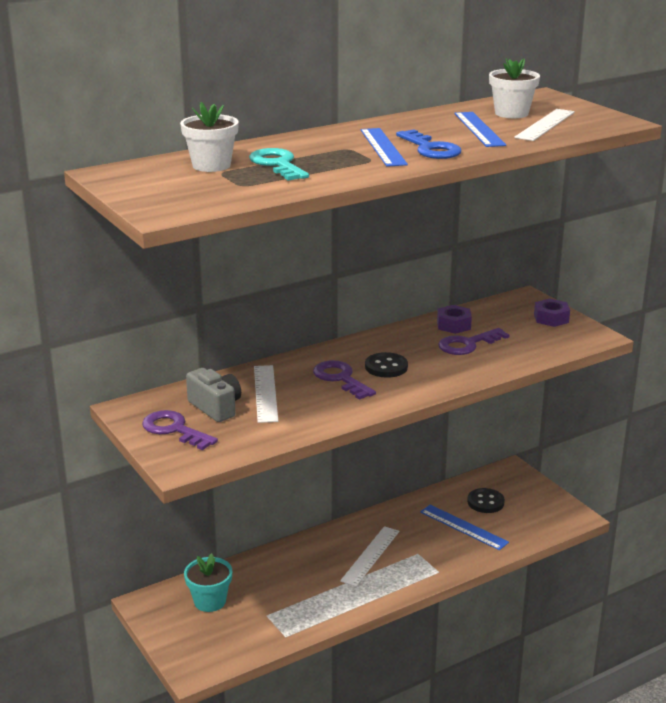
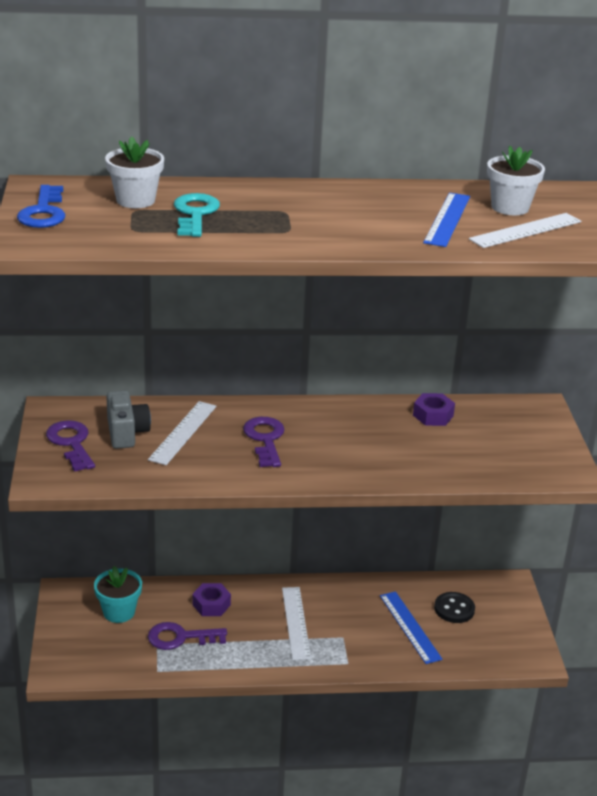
camera: 25 degrees right, 5 degrees up
white ruler [340,526,399,587] -> white ruler turned 60 degrees counterclockwise [282,587,311,660]
blue ruler [360,128,408,167] -> none
black button [365,352,408,378] -> none
blue key [396,129,461,159] -> blue key moved to [17,185,65,228]
purple key [438,328,510,355] -> purple key moved to [148,622,227,650]
purple nut [534,298,570,327] -> purple nut moved to [192,583,231,616]

